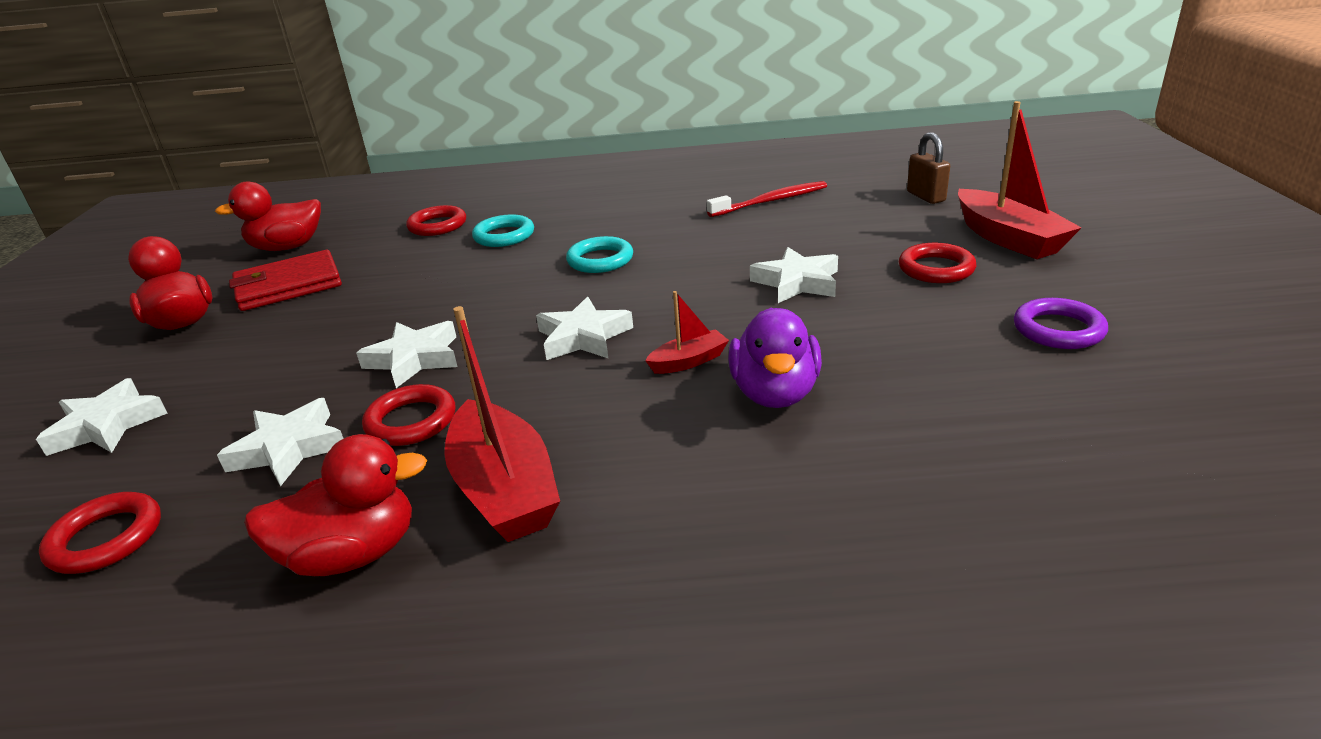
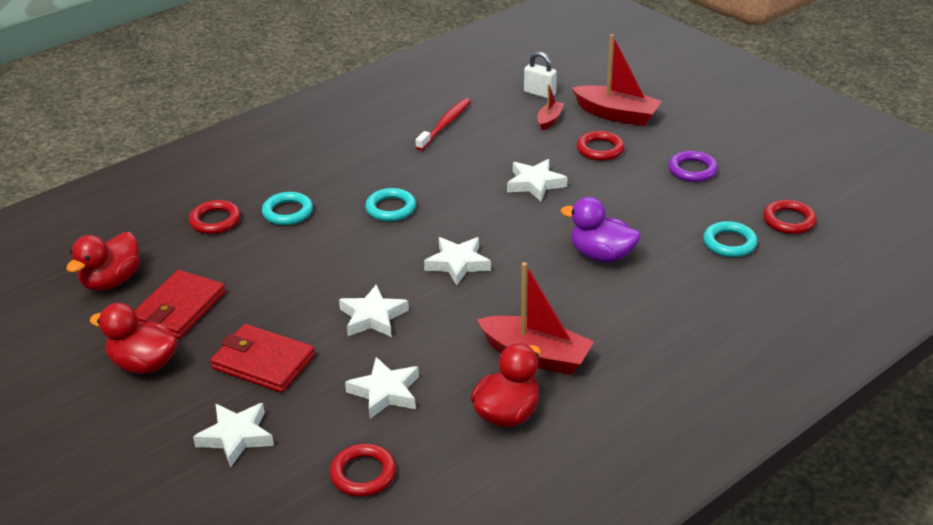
camera: 40 degrees left, 5 degrees up
red ring [362,384,455,446] -> red ring moved to [763,200,817,234]
red boat [645,291,729,374] -> red boat moved to [537,84,564,130]
purple duck [728,308,822,408] -> purple duck turned 150 degrees clockwise [561,197,641,262]
brown padlock [907,132,950,204] -> white padlock [524,51,557,98]
none -> red wallet [210,324,315,393]
none -> turquoise ring [703,221,758,257]

